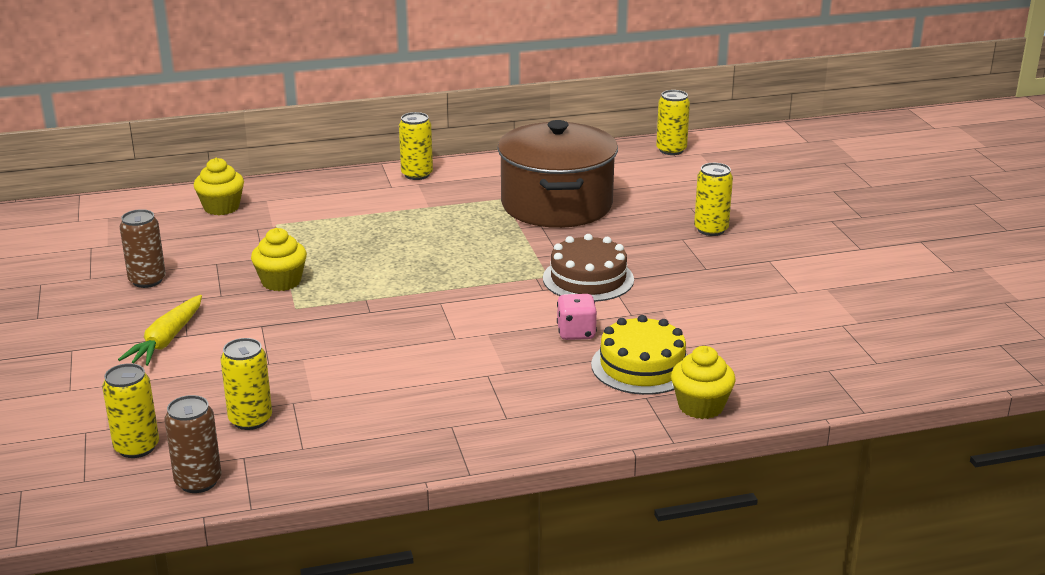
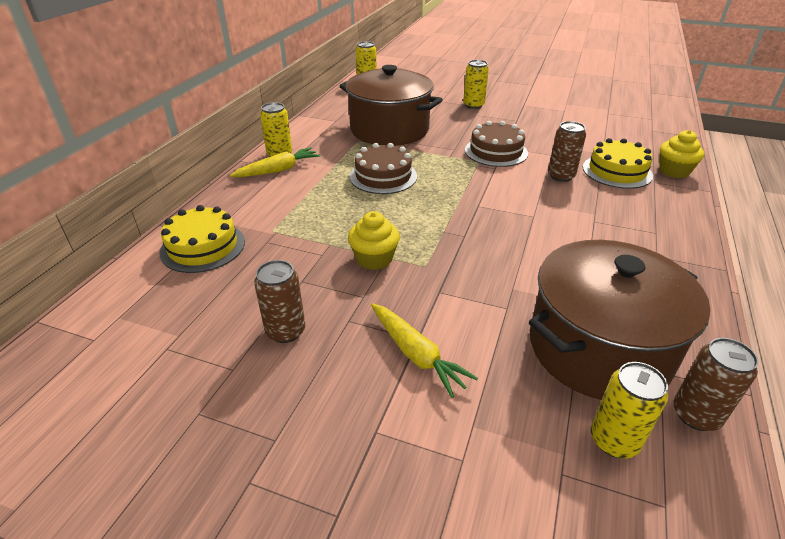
camera: 55 degrees left, 10 degrees up
yellow cupcake [194,158,244,215] -> yellow cake [159,205,245,273]
yellow can [221,338,272,430] -> brown pot [529,240,710,400]
pink dice [557,294,597,340] -> brown can [548,121,586,182]
none -> yellow carrot [230,147,320,177]
none -> brown cake [350,143,417,194]

